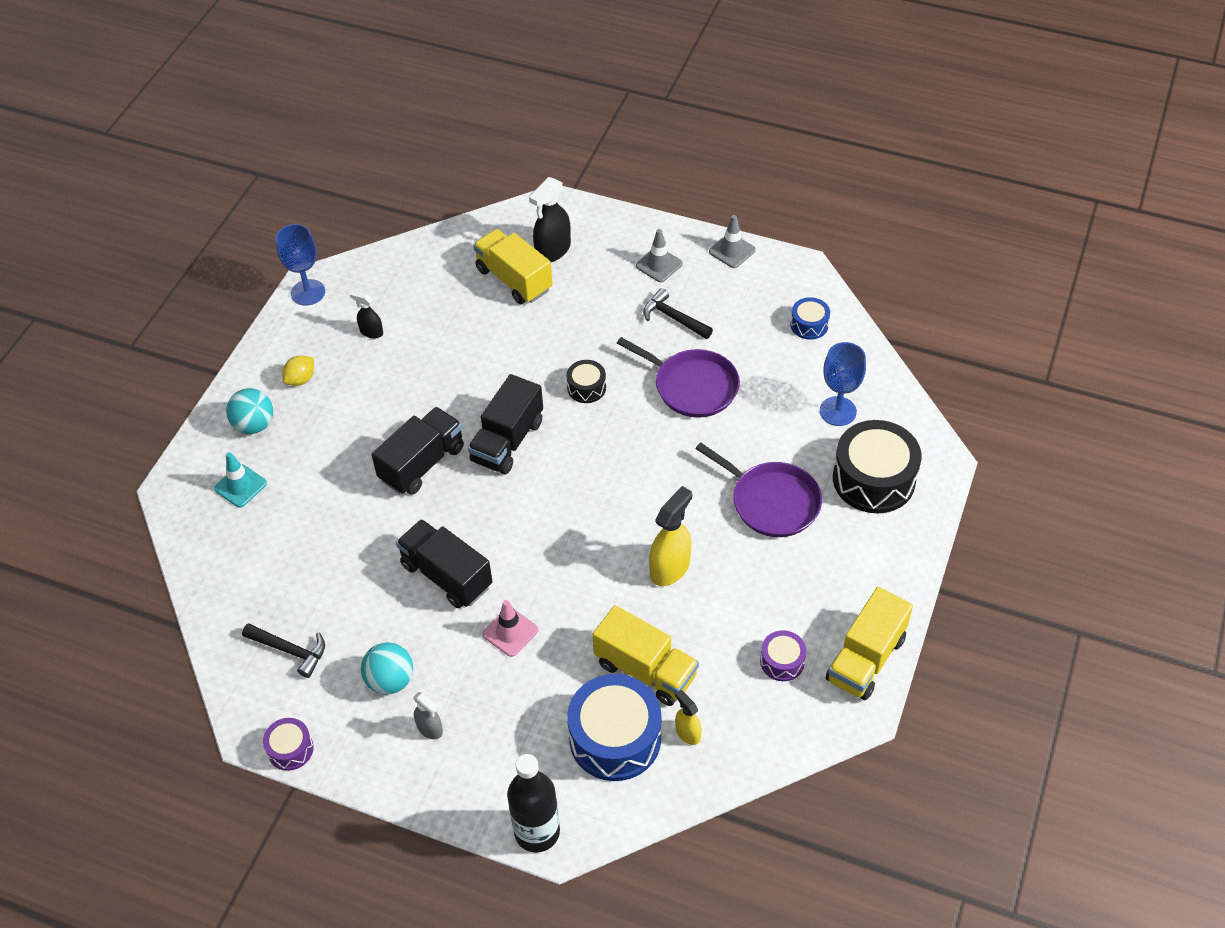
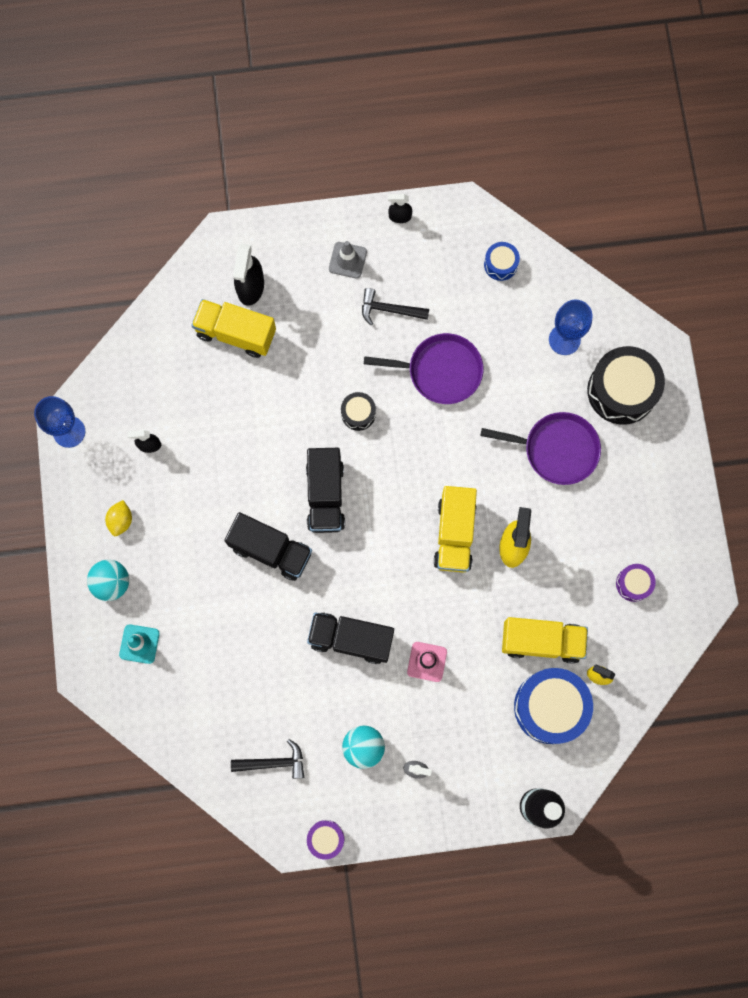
camera: 30 degrees left, 25 degrees up
black truck [372,407,464,495] -> black truck turned 105 degrees clockwise [224,512,312,581]
grey traffic cone [709,215,756,268] -> black spray bottle [388,194,412,223]
yellow truck [826,587,913,700] -> yellow truck moved to [434,486,477,573]

